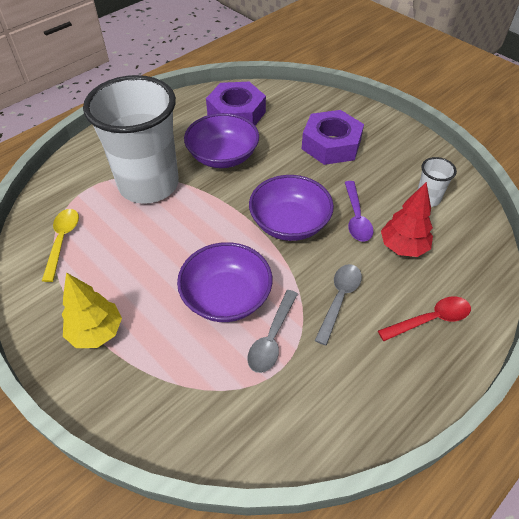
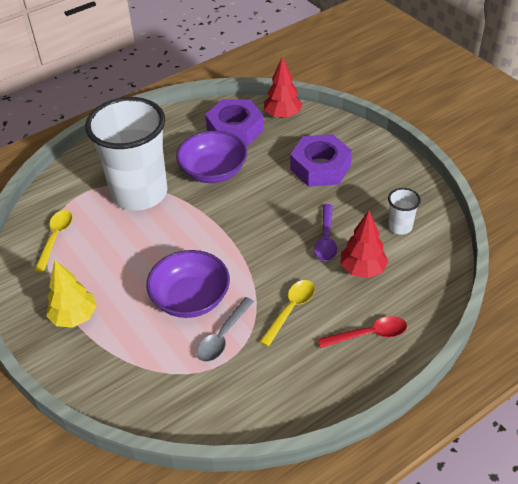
camera: 10 degrees right, 5 degrees down
purple bowl [249,175,334,241] -> none
grey spoon [315,264,362,345] -> yellow spoon [259,280,315,347]
none -> red tree [264,57,303,118]

